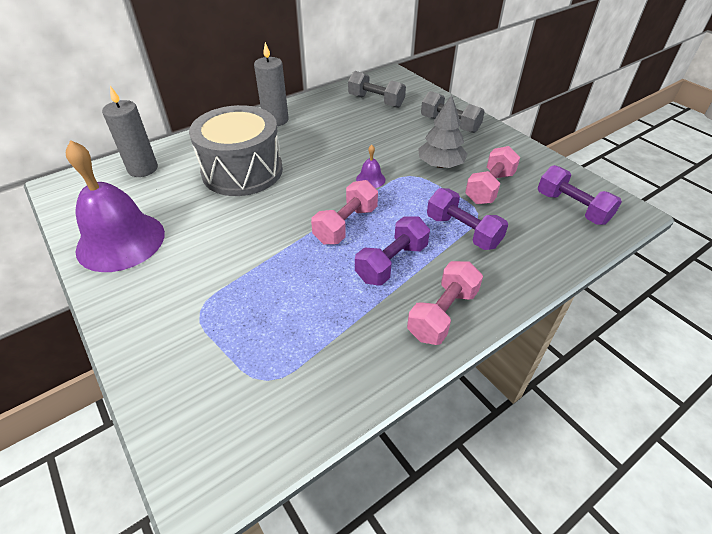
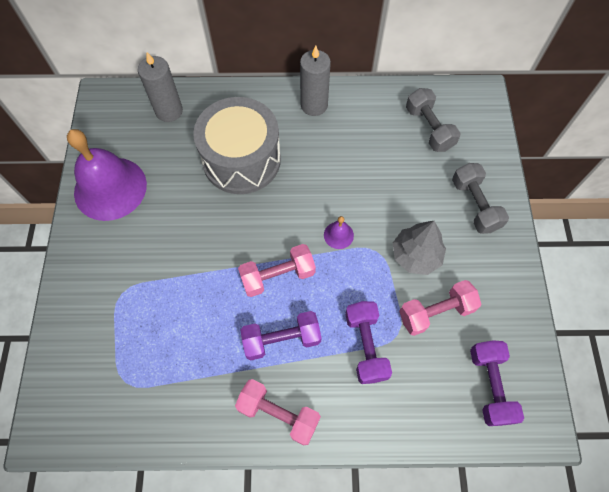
camera: 35 degrees right, 20 degrees up
pink dumbbell [407,261,483,345] -> pink dumbbell turned 45 degrees clockwise [235,379,321,445]

